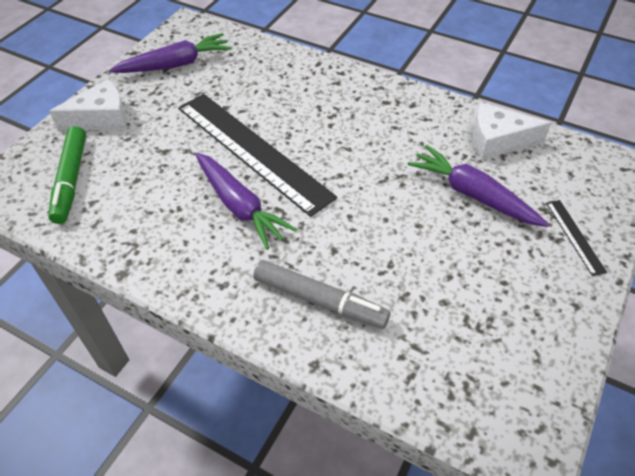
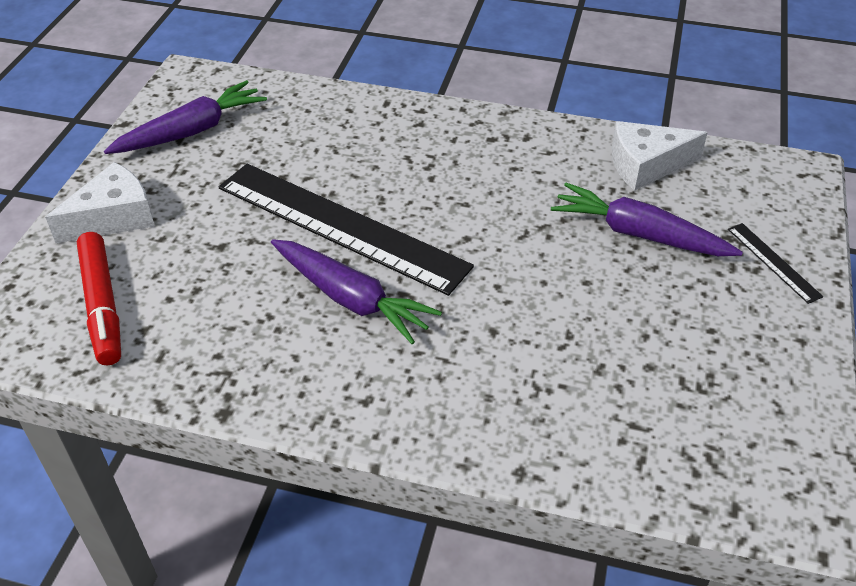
camera: 15 degrees left, 5 degrees down
green marker [48,126,86,224] -> red marker [77,232,121,365]
grey marker [253,260,390,329] -> none

